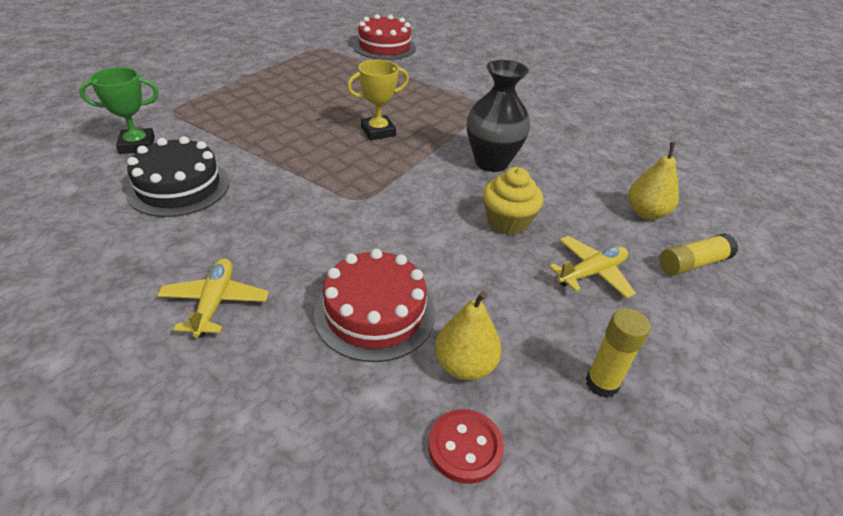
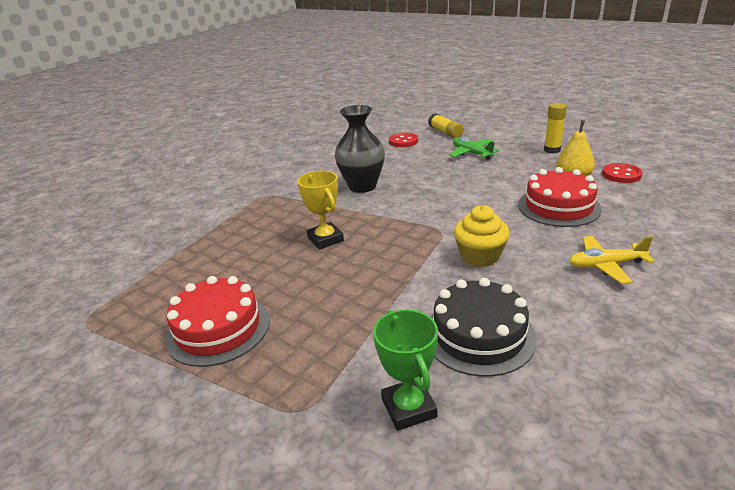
camera: 90 degrees left, 10 degrees down
red cake [353,14,416,60] -> red cake moved to [165,276,270,367]
yellow cupcake [483,167,543,235] -> yellow cupcake moved to [454,205,510,267]
yellow plane [549,236,636,298] -> green plane [449,137,499,160]
yellow pear [628,142,679,220] -> red button [389,133,418,147]

